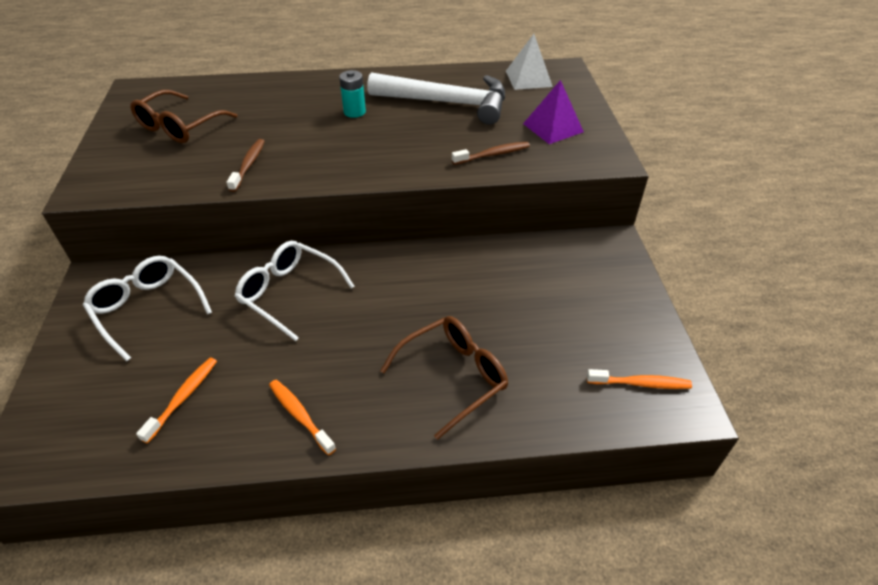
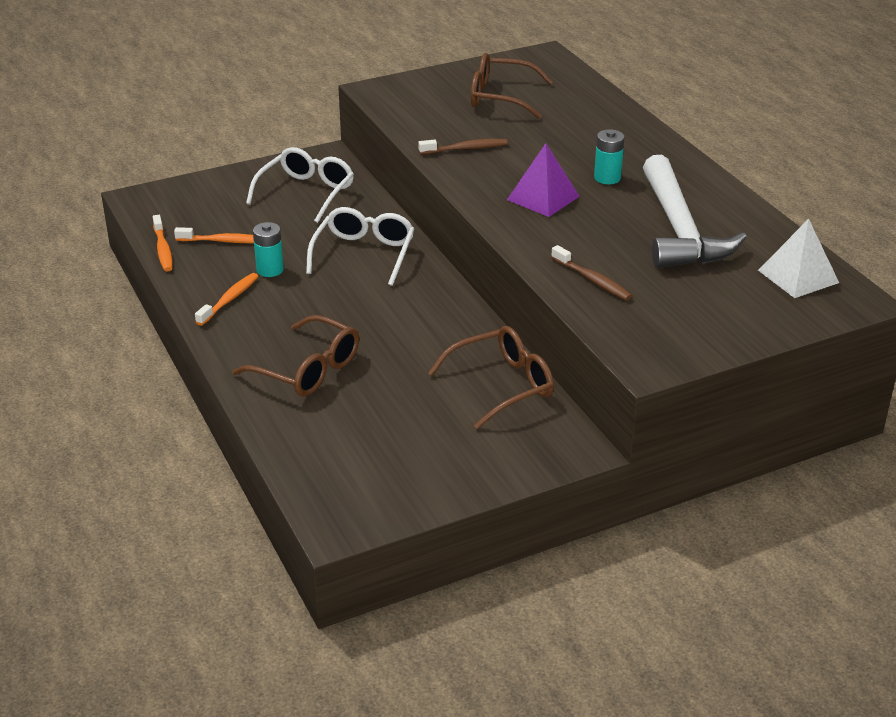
camera: 70 degrees right, 10 degrees down
purple pyramid [523,80,584,144] -> purple pyramid moved to [507,143,580,217]
orange toothbrush [587,369,692,389] -> orange toothbrush moved to [153,215,173,272]
none -> turquoise battery [253,222,284,277]
none -> brown glasses [428,326,554,429]

